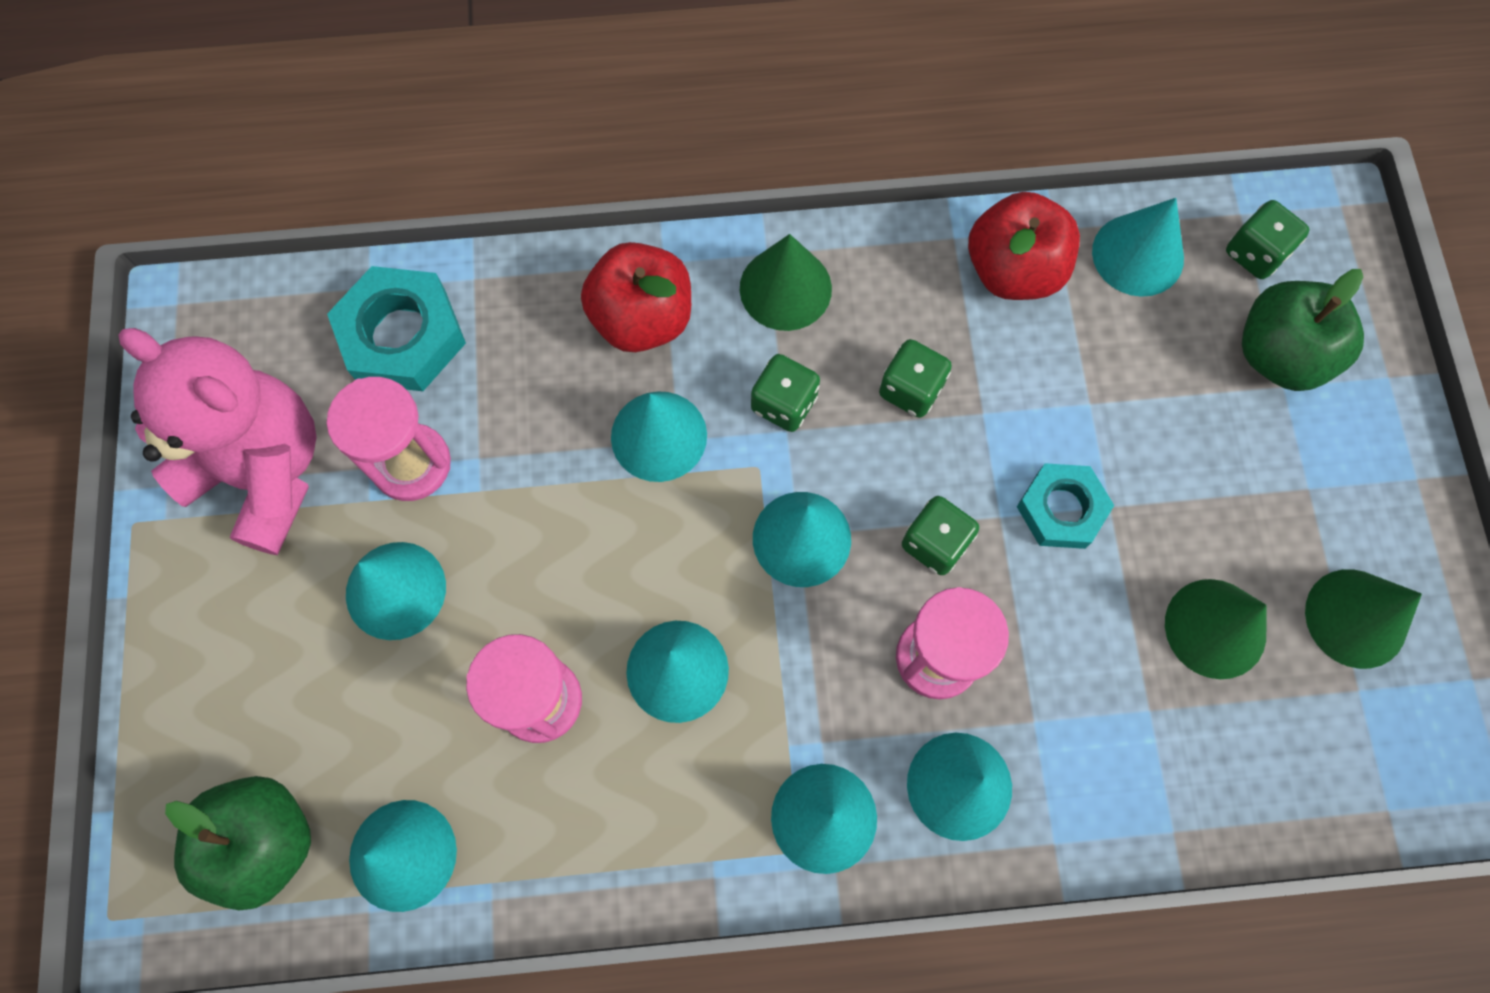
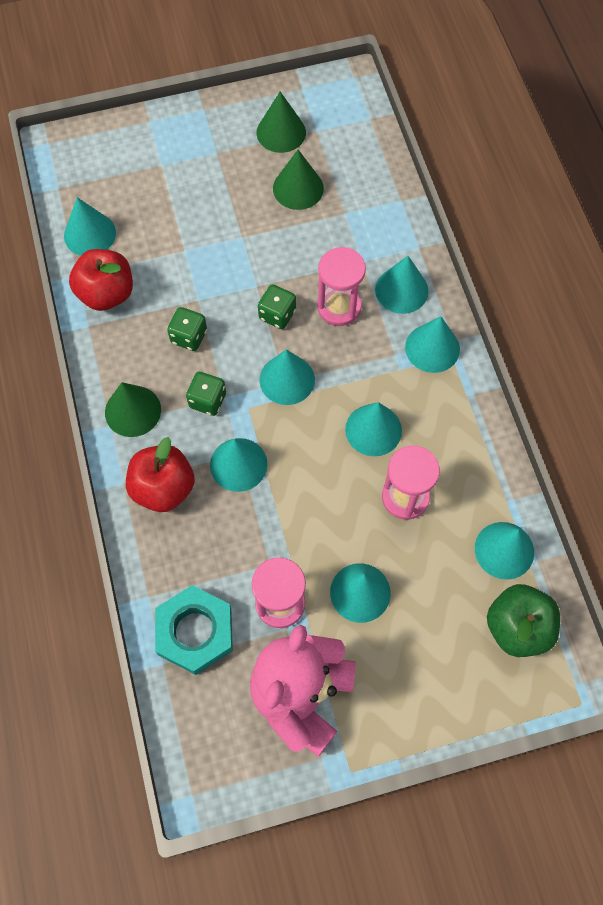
camera: 100 degrees left, 5 degrees down
turquoise nut [1017,463,1114,549] -> none
green dice [1226,200,1309,279] -> none
green apple [1242,269,1364,391] -> none

